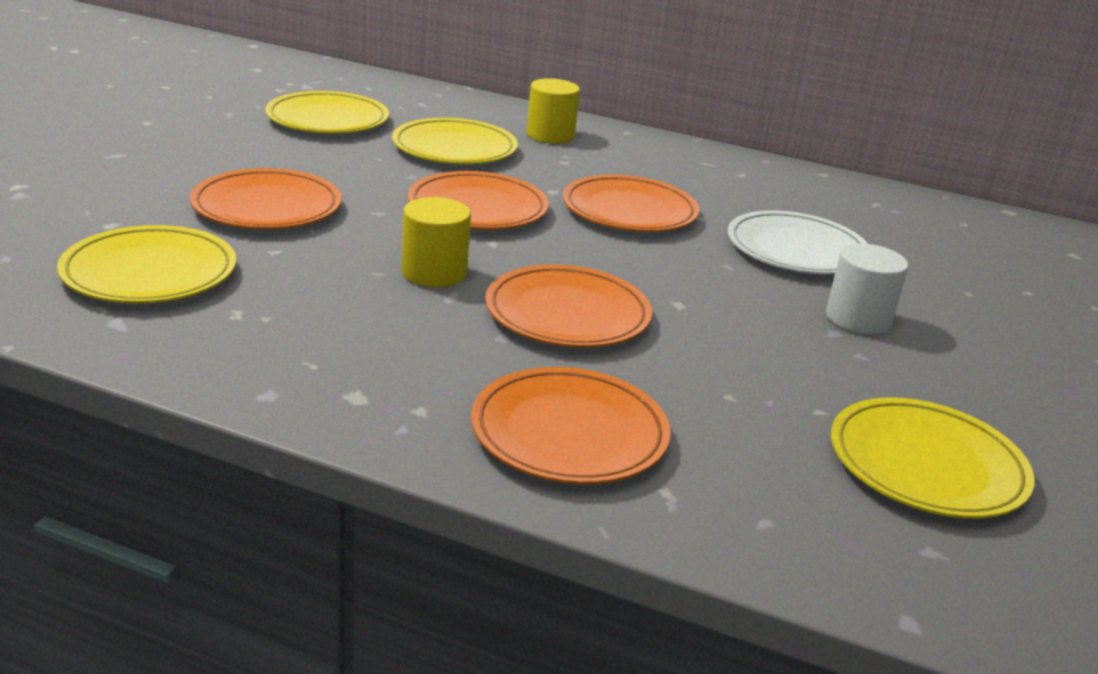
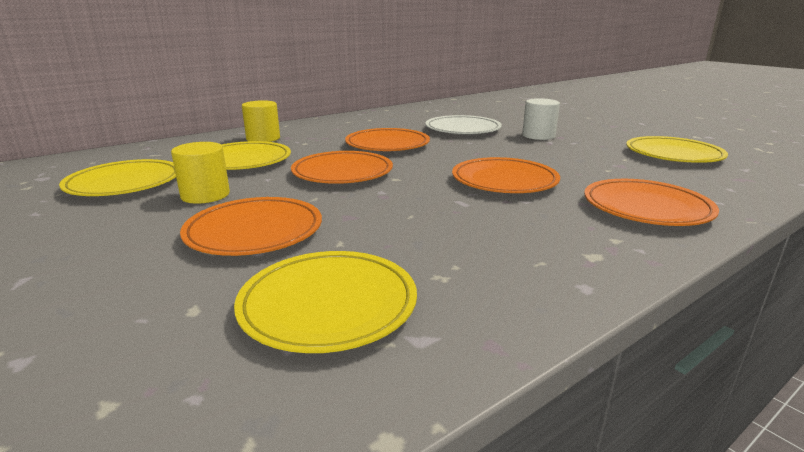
camera: 55 degrees left, 5 degrees down
yellow cylinder [402,197,471,287] -> yellow cylinder moved to [171,142,230,204]

